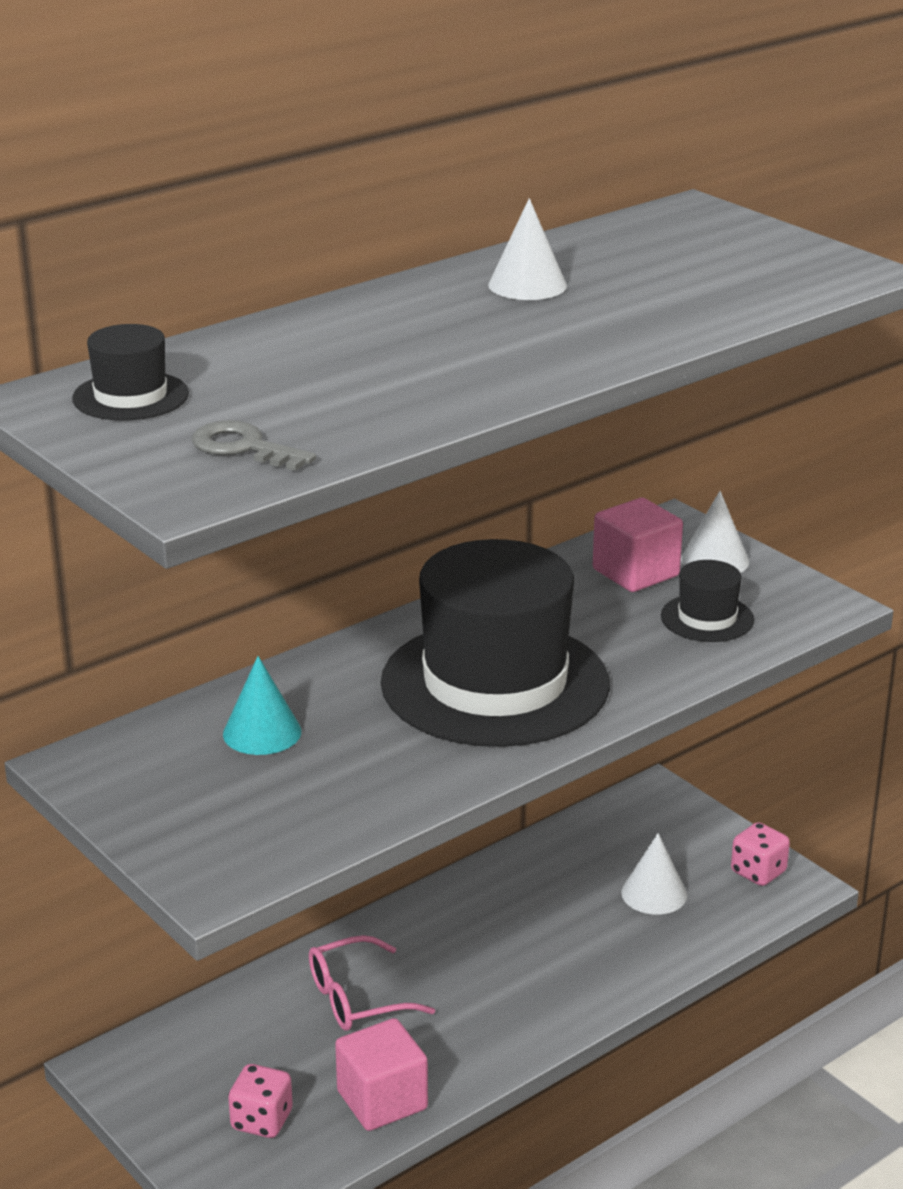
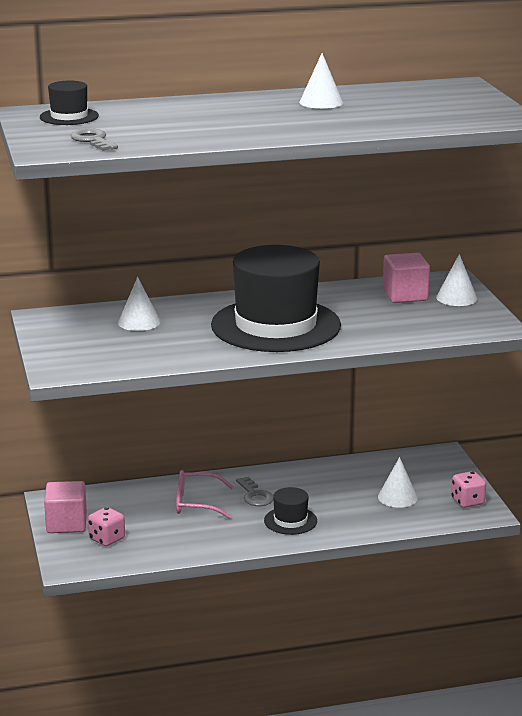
camera: 25 degrees right, 5 degrees down
turquoise cone [223,656,301,755] -> white cone [118,277,161,331]
pink cube [335,1018,428,1131] -> pink cube moved to [44,481,87,533]
black hat [661,560,754,642] -> black hat moved to [264,487,317,535]
none -> grey key [236,476,273,506]

